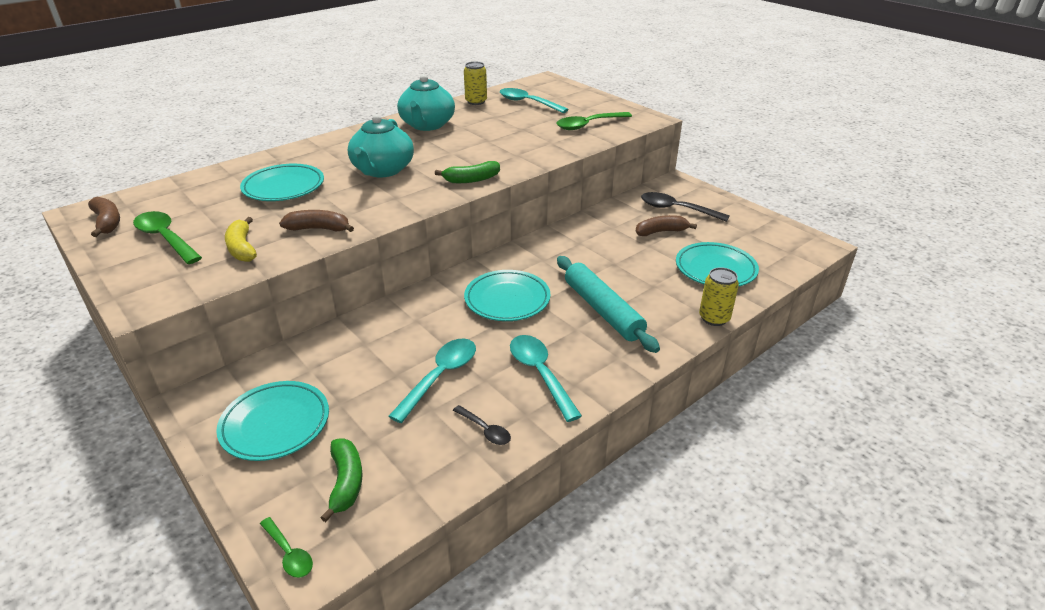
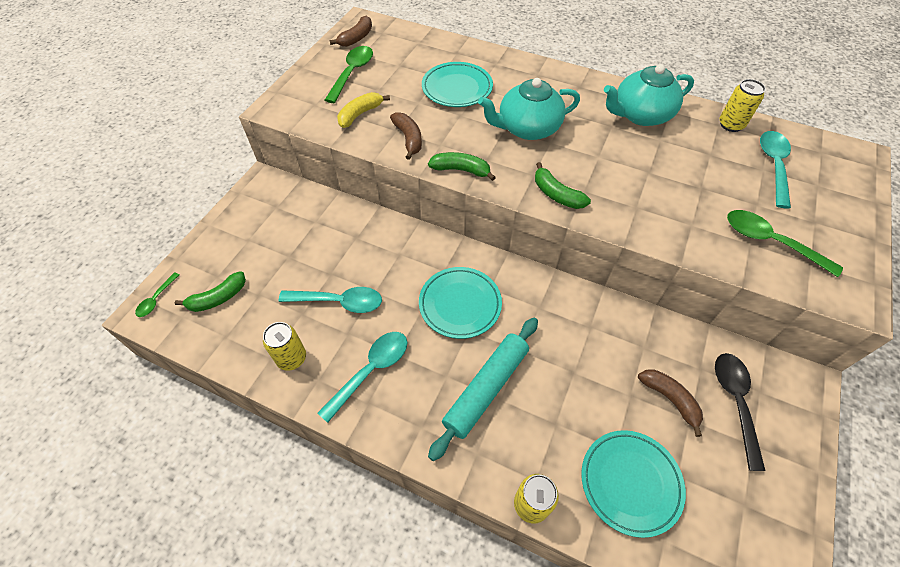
camera: 65 degrees right, 20 degrees up
turquoise plate [216,381,329,461] -> none
black spoon [453,405,511,445] -> yellow can [263,322,306,371]
none -> green banana [428,152,496,181]

